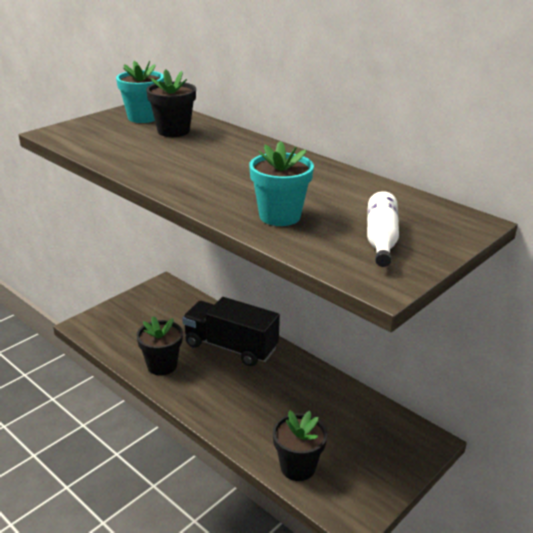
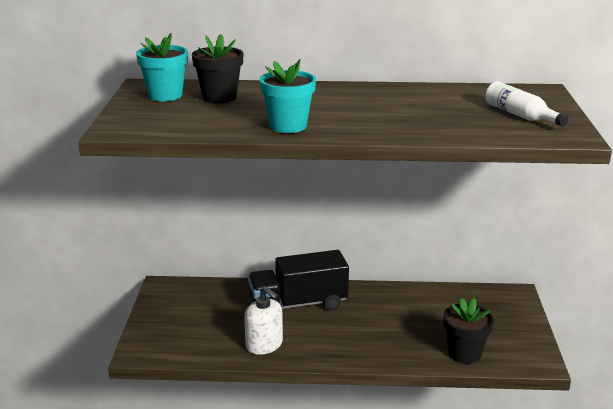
camera: 40 degrees left, 5 degrees down
black flower pot [136,316,183,375] -> white soap dispenser [244,286,283,355]
turquoise flower pot [249,141,314,226] -> turquoise flower pot moved to [260,59,316,133]

